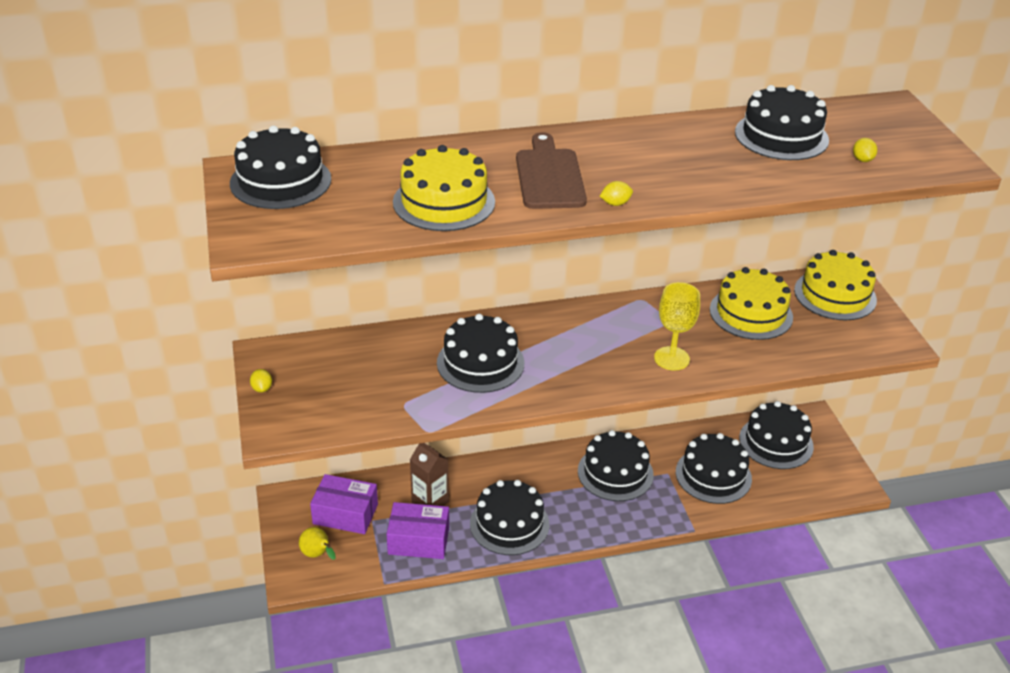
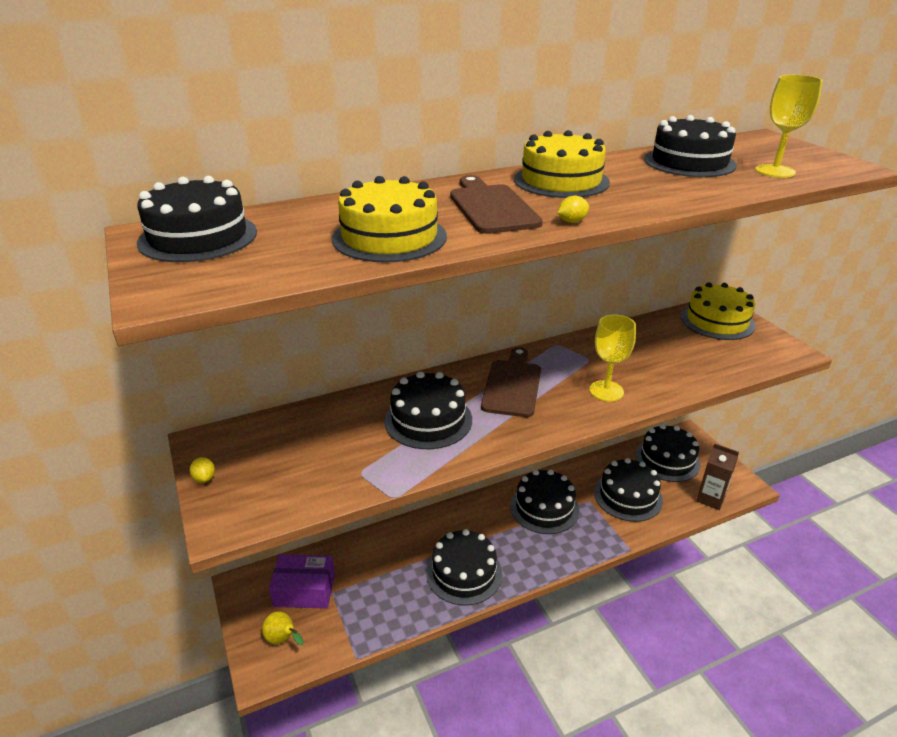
camera: 10 degrees left, 5 degrees down
purple box [386,502,449,559] -> none
brown carton [410,443,449,506] -> brown carton moved to [696,443,739,510]
yellow cake [710,267,793,340] -> yellow cake moved to [514,130,610,198]
yellow lemon [853,138,877,162] -> yellow goblet [755,75,823,178]
none -> brown cutting board [481,347,541,417]

